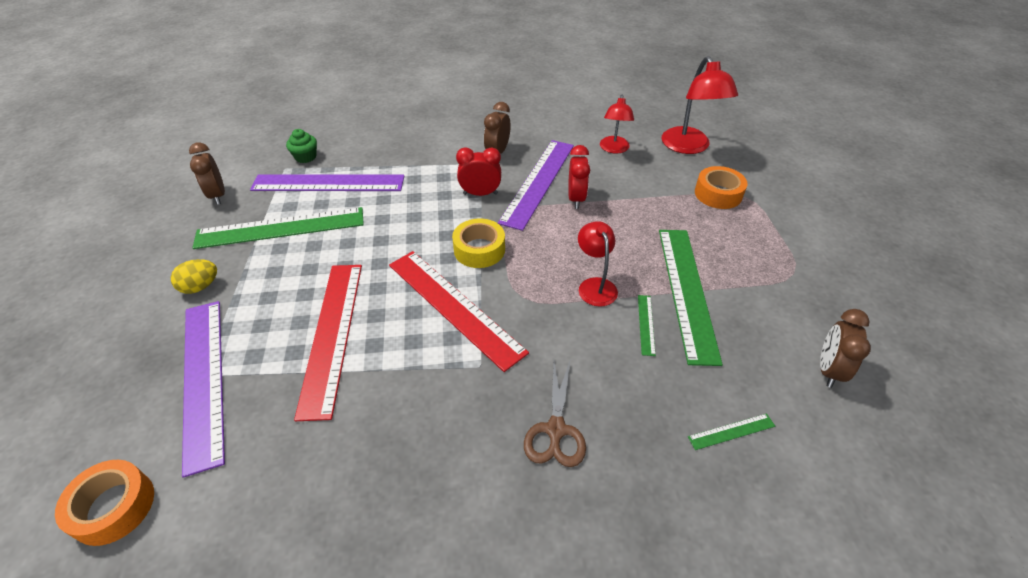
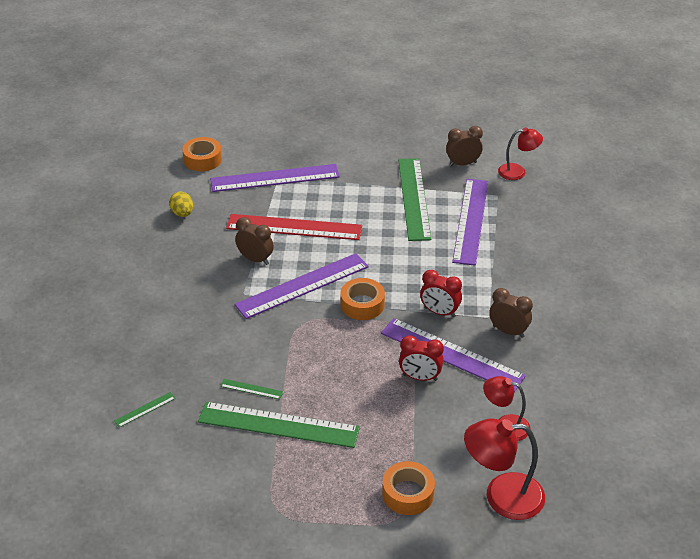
camera: 100 degrees right, 5 degrees down
yellow egg [171,259,217,294] -> yellow egg moved to [169,192,193,217]
green cupcake [286,129,317,163] -> none
red ruler [389,251,529,372] -> purple ruler [234,253,369,319]
yellow tape [452,218,505,268] -> orange tape [340,278,385,320]
red clock [456,147,501,196] -> red clock turned 105 degrees clockwise [420,270,462,317]
brown scissors [524,361,586,467] -> none
red lamp [578,221,618,307] -> red lamp moved to [498,127,543,180]
green ruler [688,413,775,450] -> green ruler turned 60 degrees clockwise [114,392,176,428]
brown clock [820,309,871,388] -> brown clock moved to [235,217,274,265]

